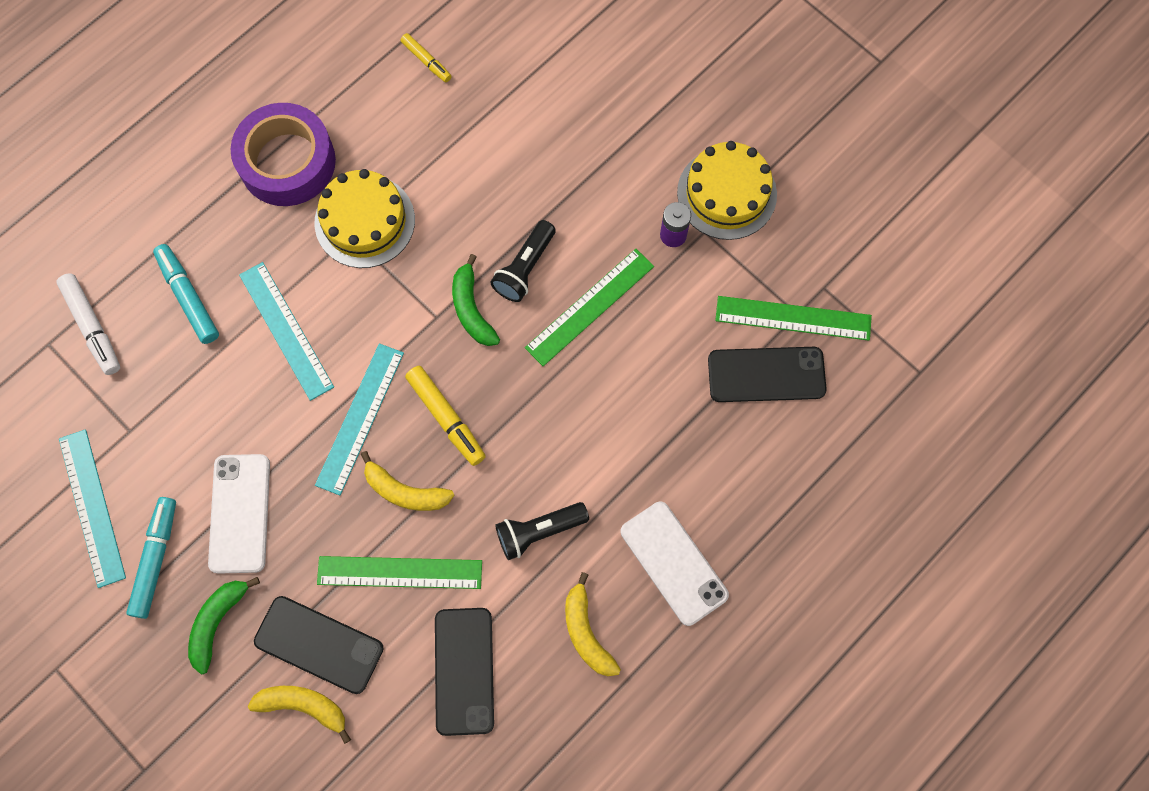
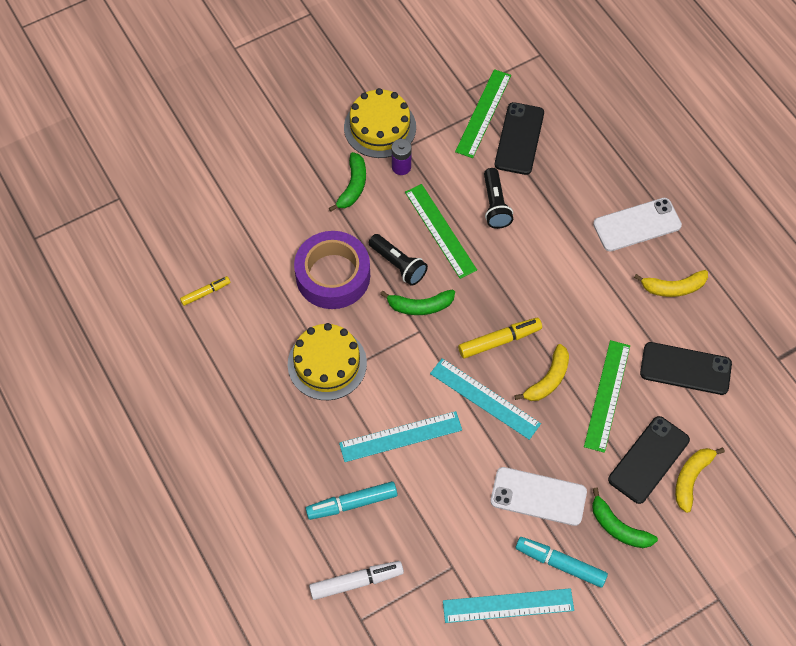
camera: 75 degrees left, 10 degrees down
purple tape [231,103,336,206] -> purple tape moved to [294,231,370,309]
black flashlight [495,502,589,560] -> black flashlight moved to [484,168,513,229]
none -> green banana [329,152,366,212]

